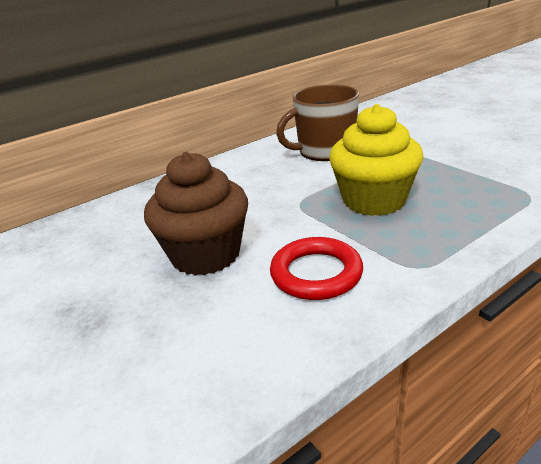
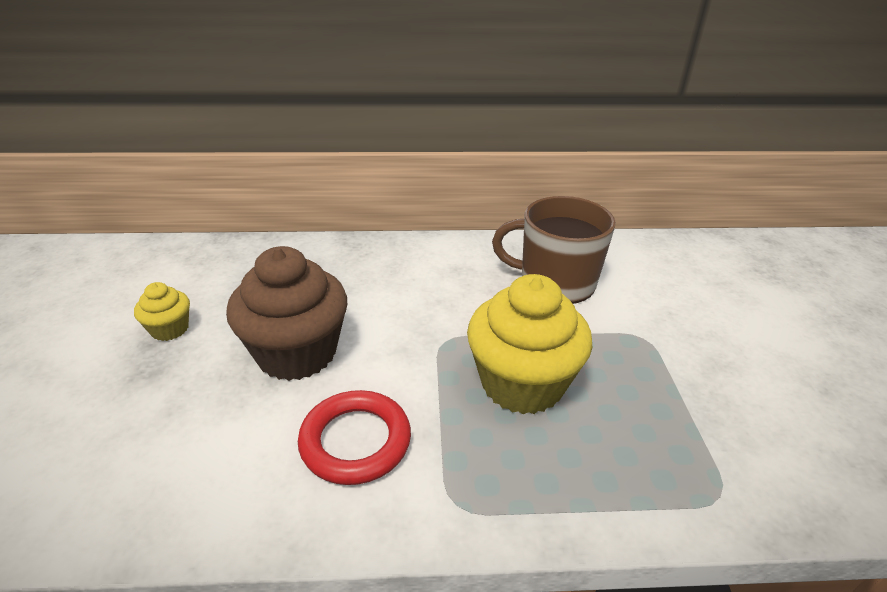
camera: 30 degrees right, 5 degrees up
none -> yellow cupcake [134,282,190,341]

